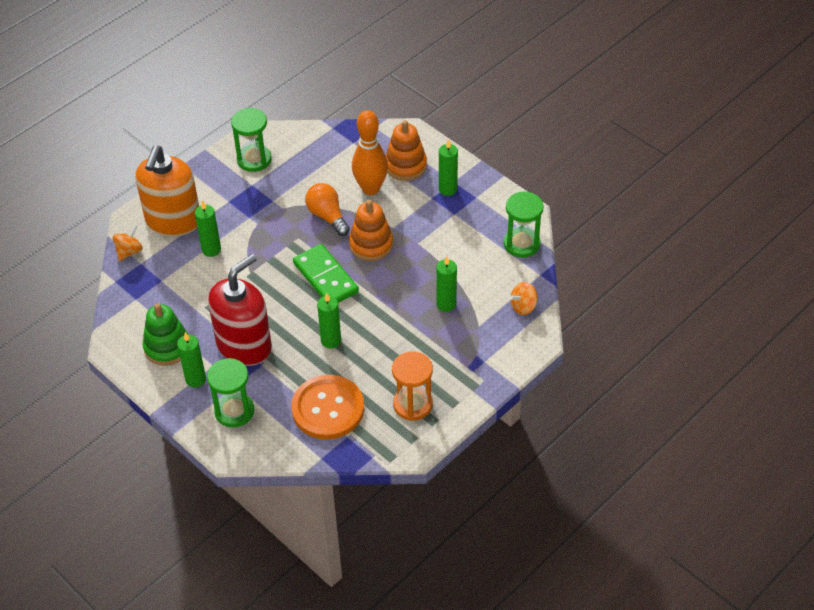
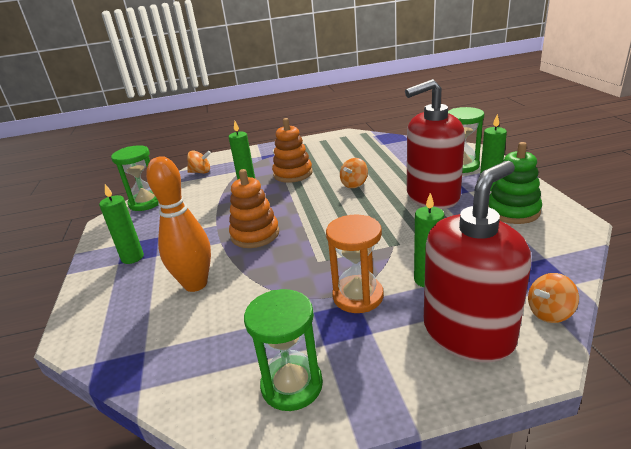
camera: 145 degrees left, 20 degrees down
orange soap dispenser [135,146,199,236] -> red soap dispenser [424,161,531,362]
orange button [291,375,364,439] -> none
green domino [293,244,359,303] -> none
orange light bulb [305,183,350,236] -> none
green candle [317,293,341,349] -> orange spinning top [340,158,368,188]
orange stacking toy [386,120,427,181] -> orange stacking toy moved to [272,118,312,183]
orange hourglass [392,351,433,421] -> orange hourglass moved to [326,214,384,313]

